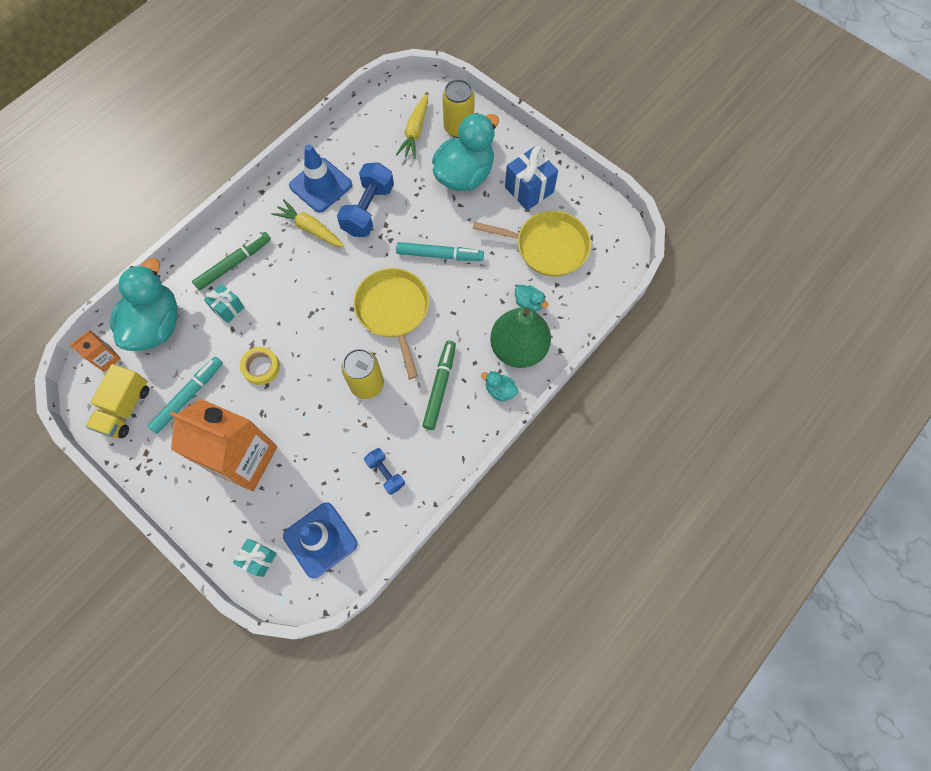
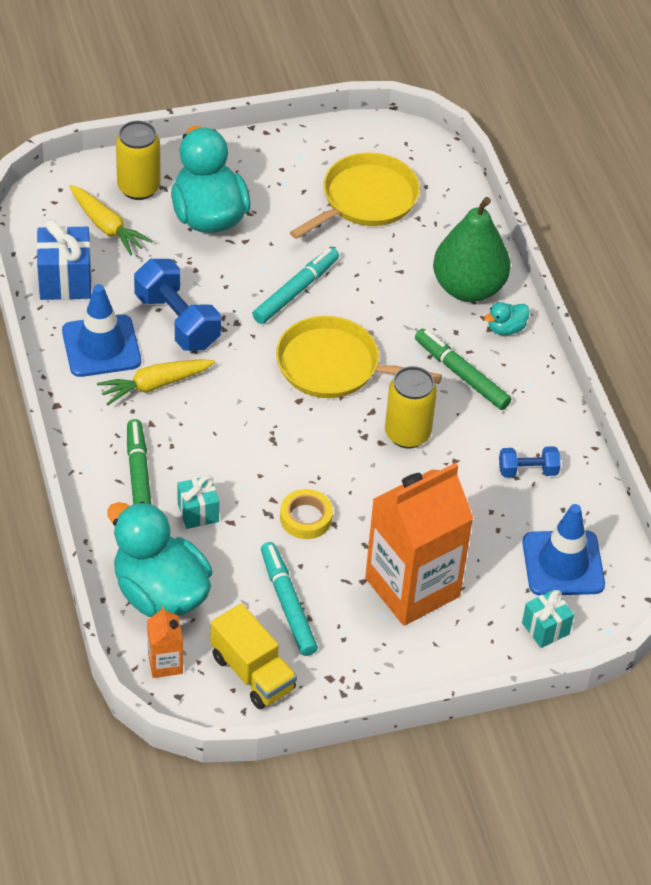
camera: 60 degrees left, 20 degrees down
blue gift [505,146,558,211] -> blue gift moved to [37,219,92,300]
turquoise duck [515,285,549,312] -> none

